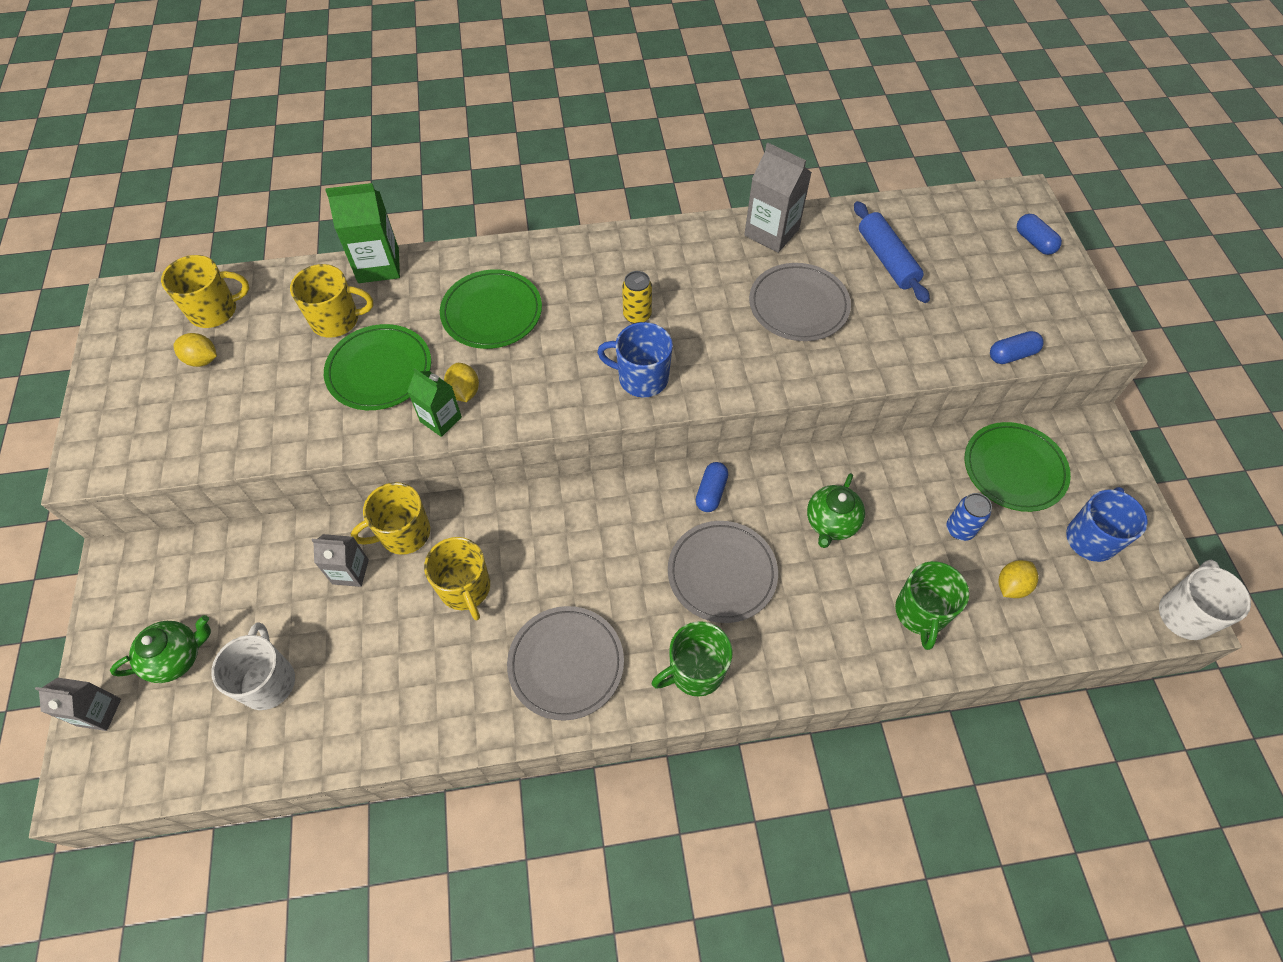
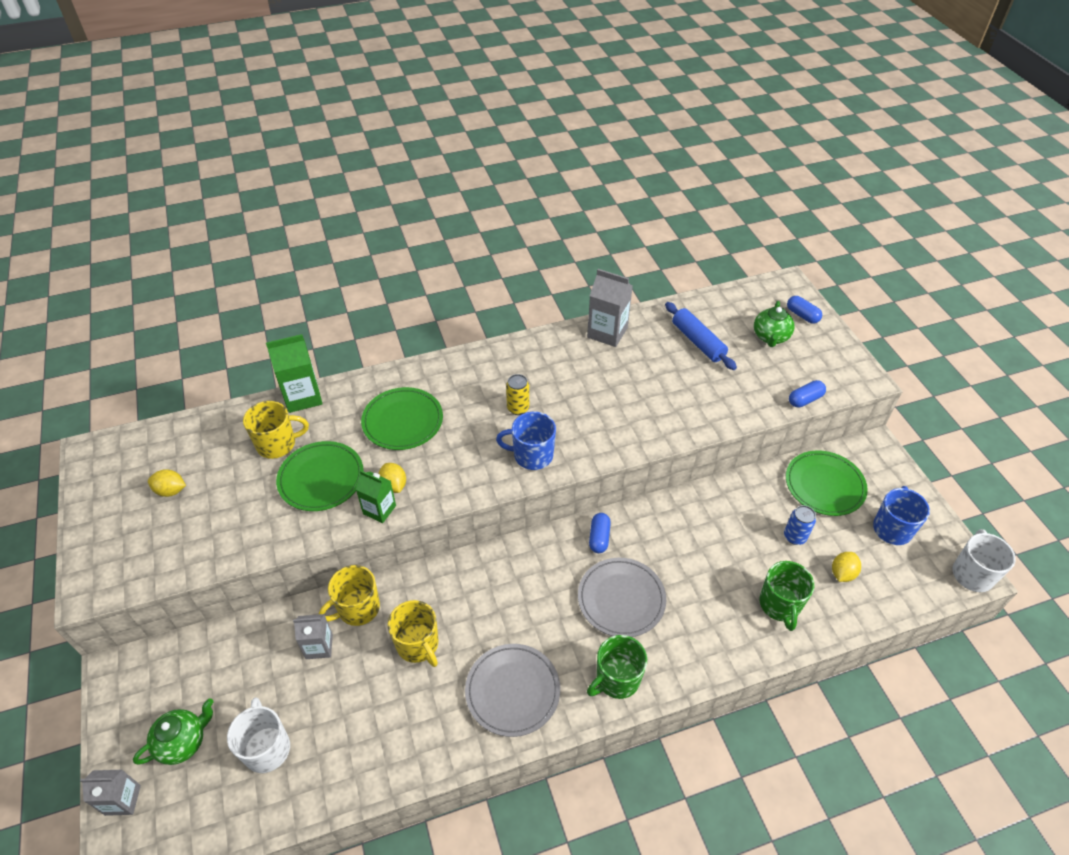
camera: 10 degrees left, 10 degrees down
yellow mug [161,255,249,328] -> none
grey plate [749,263,851,341] -> none
green teapot [807,473,865,548] -> green teapot moved to [754,301,795,347]

